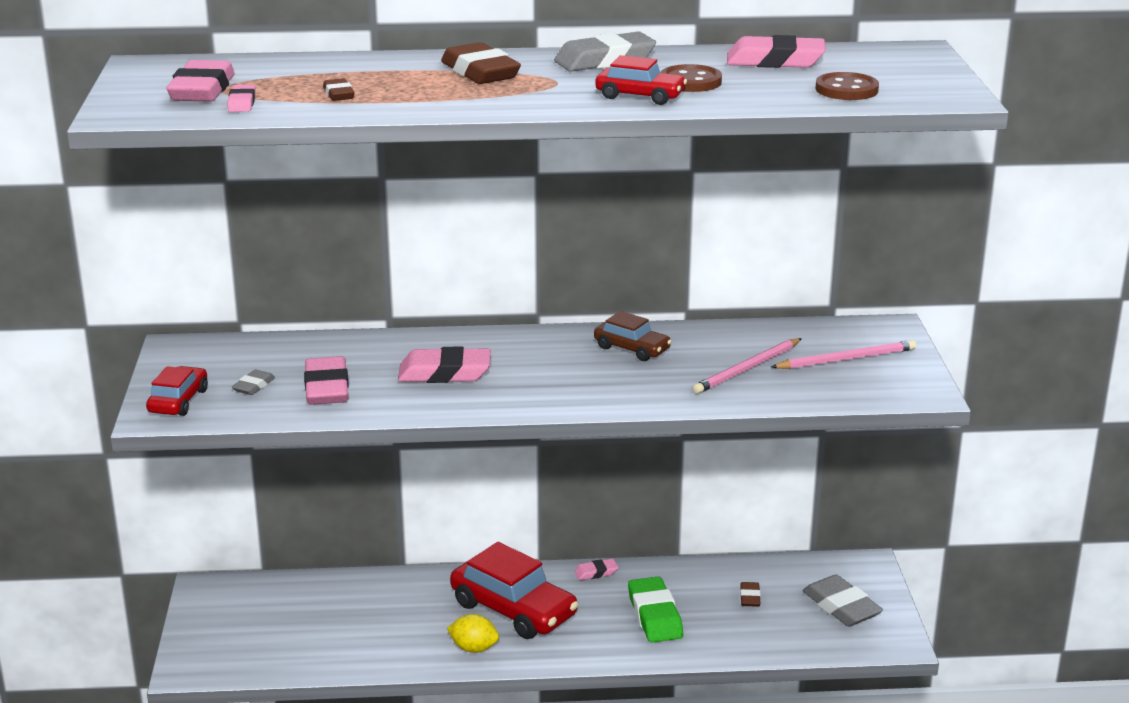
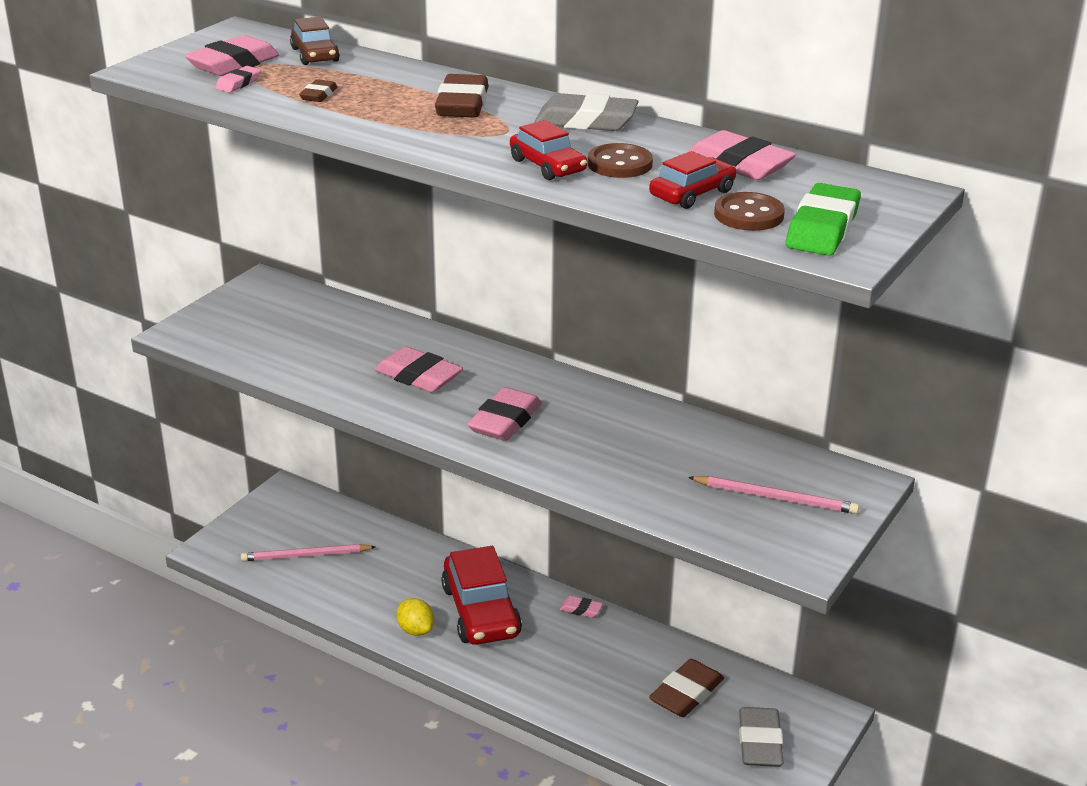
camera: 35 degrees right, 5 degrees up
red car [146,366,208,416] -> red car moved to [649,151,736,209]
grey eraser [232,370,275,395] -> none
pink eraser [304,356,349,405] -> pink eraser moved to [467,387,542,441]
brown car [594,311,672,361] -> brown car moved to [290,16,340,65]
green eraser [628,577,683,643] -> green eraser moved to [786,183,861,256]
pink pencil [693,338,802,394] -> pink pencil moved to [241,544,376,561]
brown eraser [740,582,761,607] -> brown eraser [649,659,724,717], size x1.95

